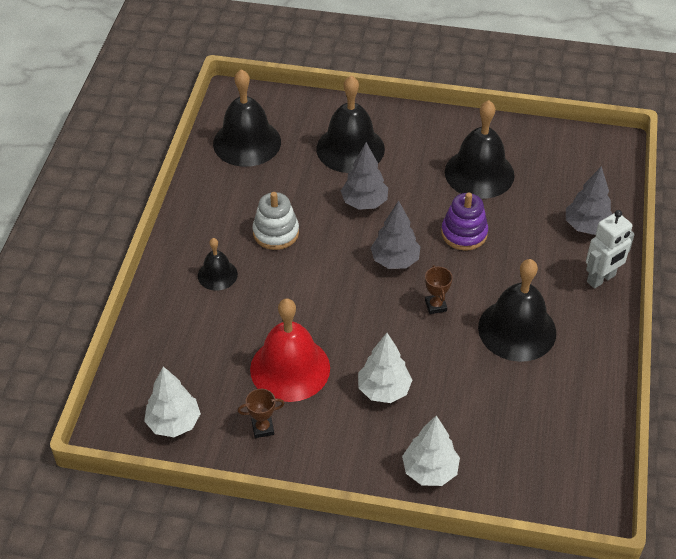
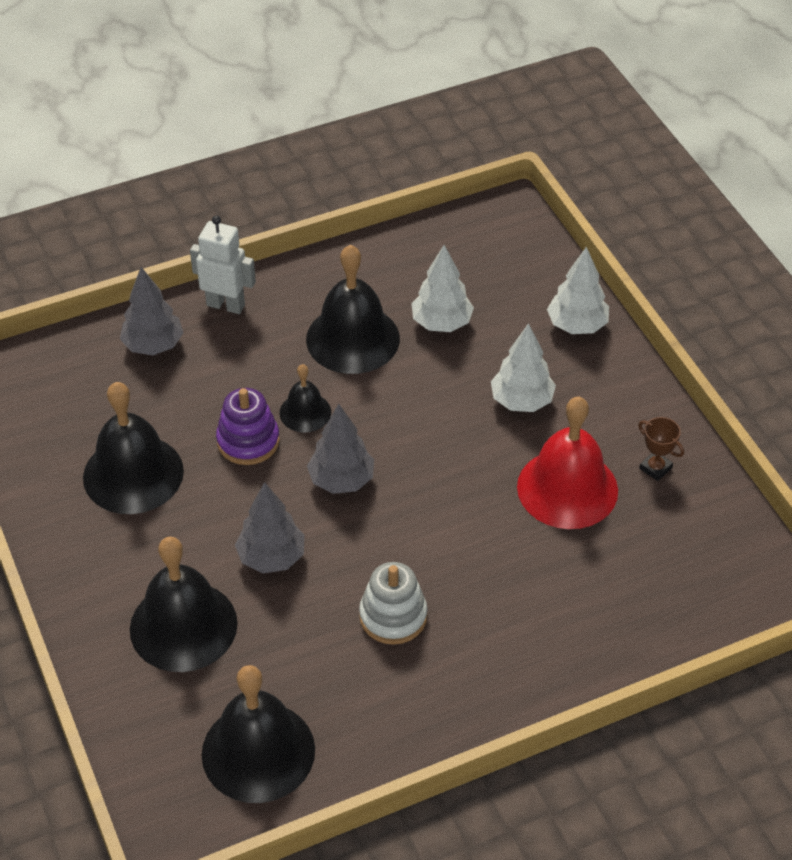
camera: 125 degrees left, 0 degrees up
white tree [144,366,201,437] -> white tree moved to [411,245,474,332]
black bell [198,238,238,291] -> black bell moved to [280,364,331,432]
brown trophy [425,265,453,314] -> none

